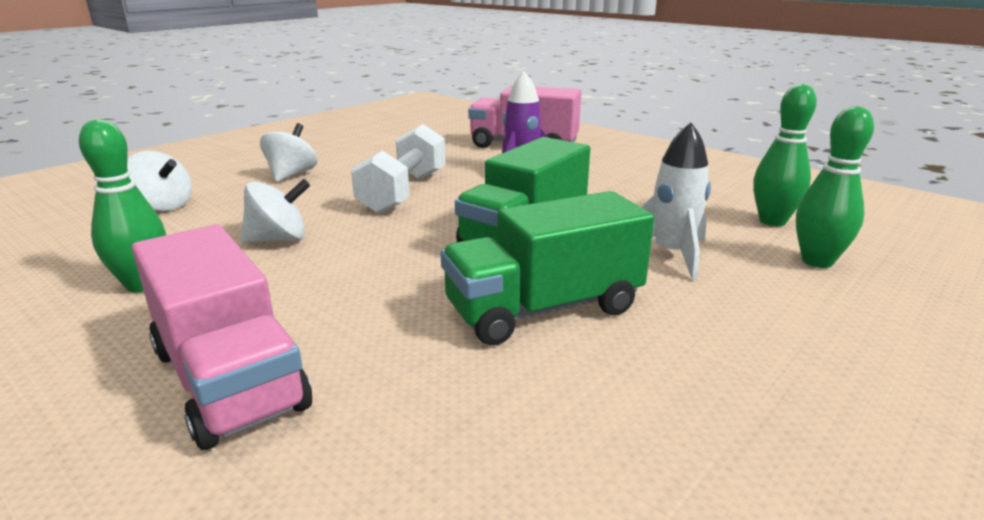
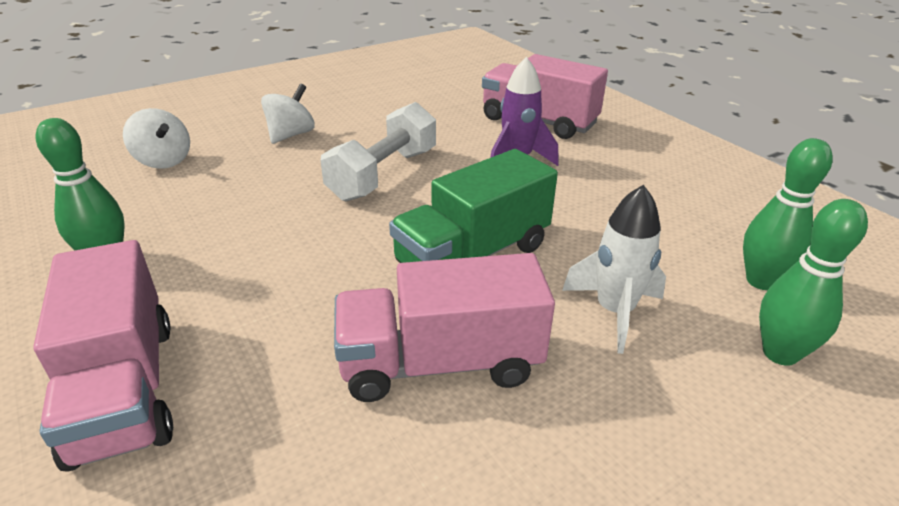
camera: 15 degrees right, 10 degrees up
white spinning top [241,179,311,243] -> none
green truck [440,191,654,345] -> pink truck [334,253,555,402]

